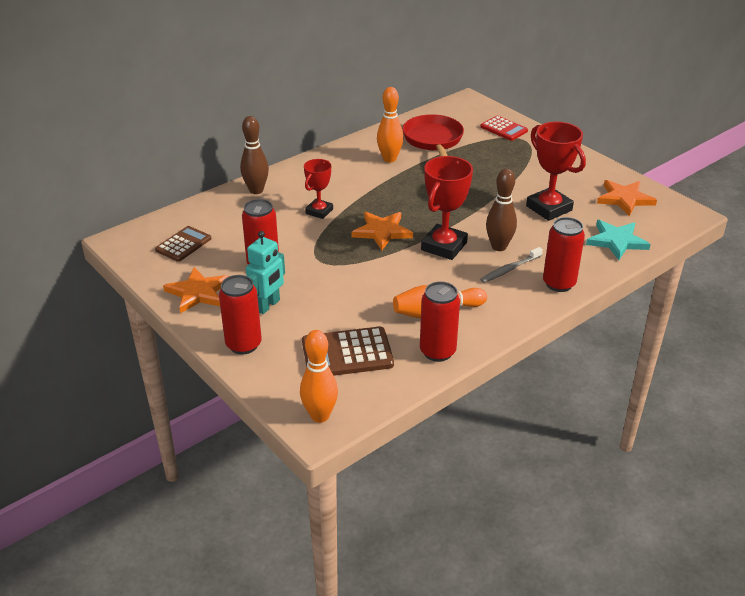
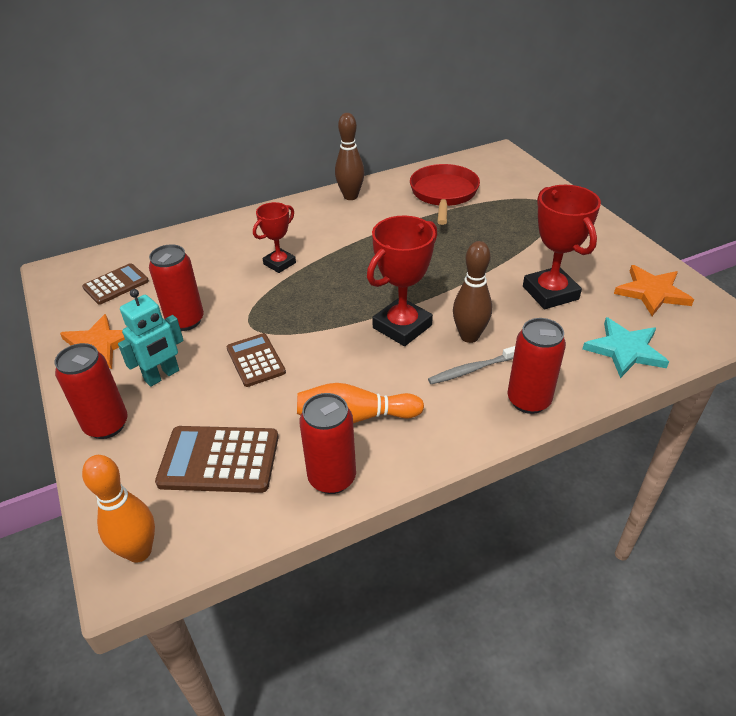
camera: 15 degrees right, 5 degrees up
brown bowling pin [240,116,269,194] -> brown bowling pin moved to [335,113,365,200]
orange star [351,212,413,250] -> none
orange bowling pin [377,87,404,163] -> none
red calculator [480,116,528,141] -> none
none -> brown calculator [226,333,286,387]

